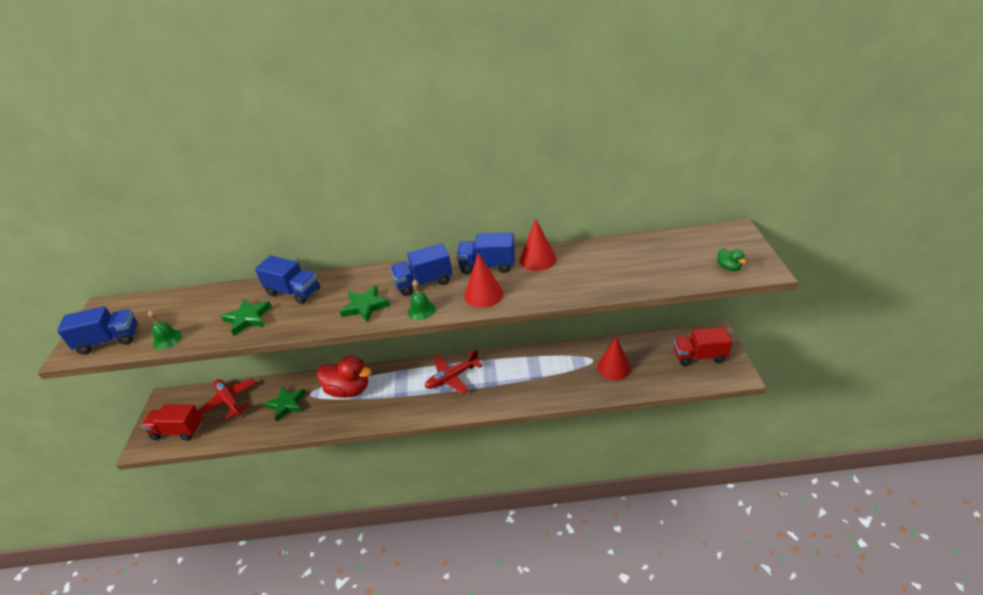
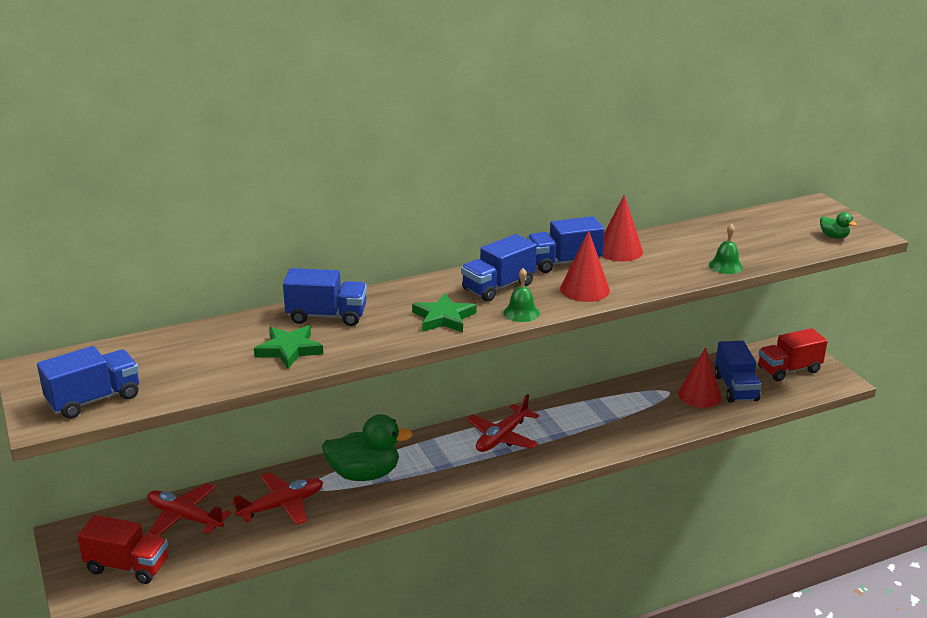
camera: 25 degrees left, 10 degrees down
red truck [141,404,203,441] -> red truck turned 150 degrees counterclockwise [77,515,168,584]
green bell [148,310,182,350] -> green bell moved to [709,223,743,274]
green star [264,387,306,421] -> red plane [232,472,323,525]
red duck [317,356,372,398] -> green duck [322,414,413,481]
none -> blue truck [714,341,761,403]

